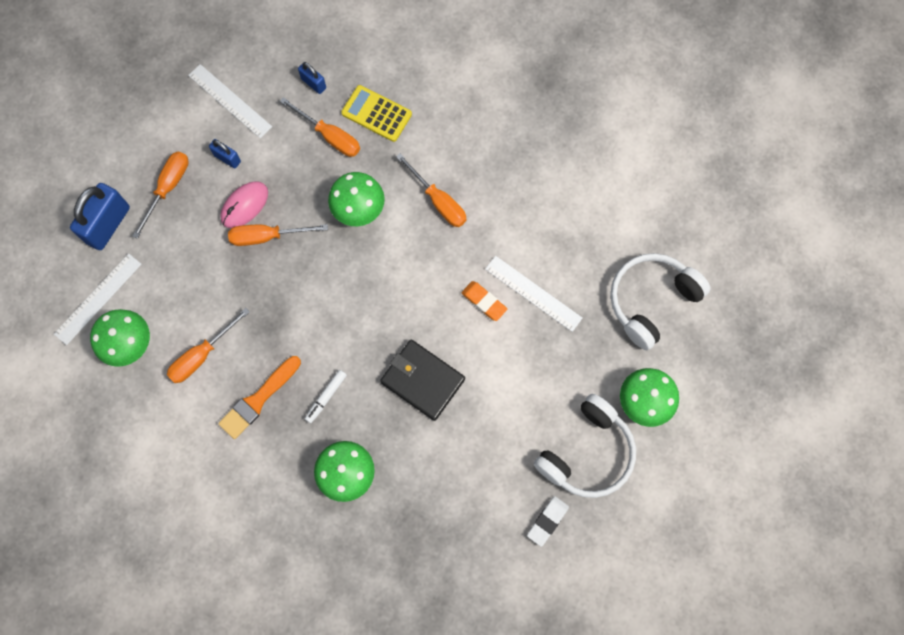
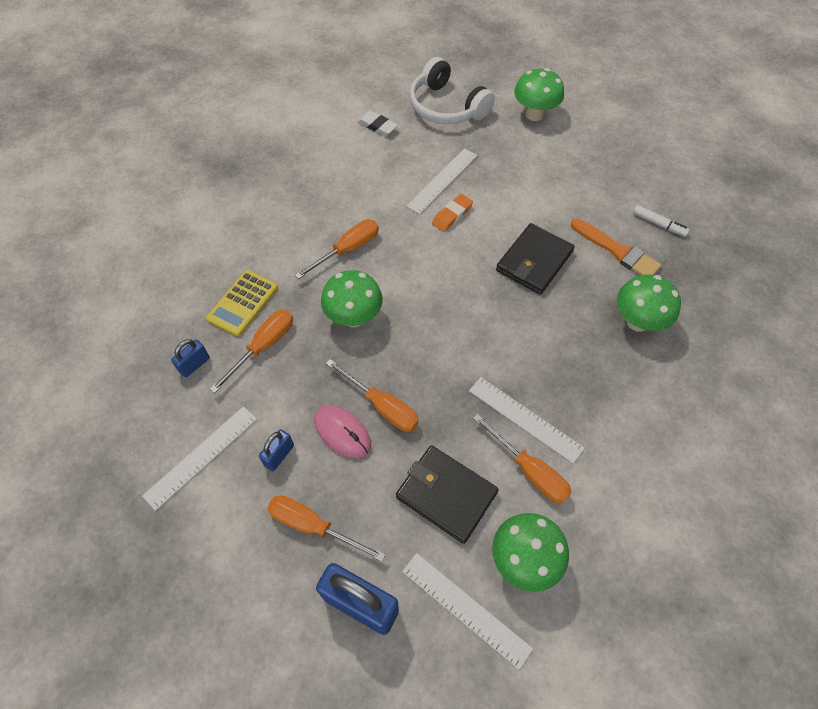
camera: 90 degrees left, 15 degrees down
orange brush [218,356,301,439] -> orange brush moved to [571,218,661,275]
orange screwdriver [228,224,328,246] -> orange screwdriver turned 45 degrees counterclockwise [326,359,419,432]
white marker [305,370,347,423] -> white marker moved to [633,205,690,237]
white eraser [527,496,569,547] -> white eraser moved to [357,111,398,136]
white headphones [534,394,636,498] -> none
none -> black wallet [396,445,499,544]
none -> white ruler [469,377,584,464]

